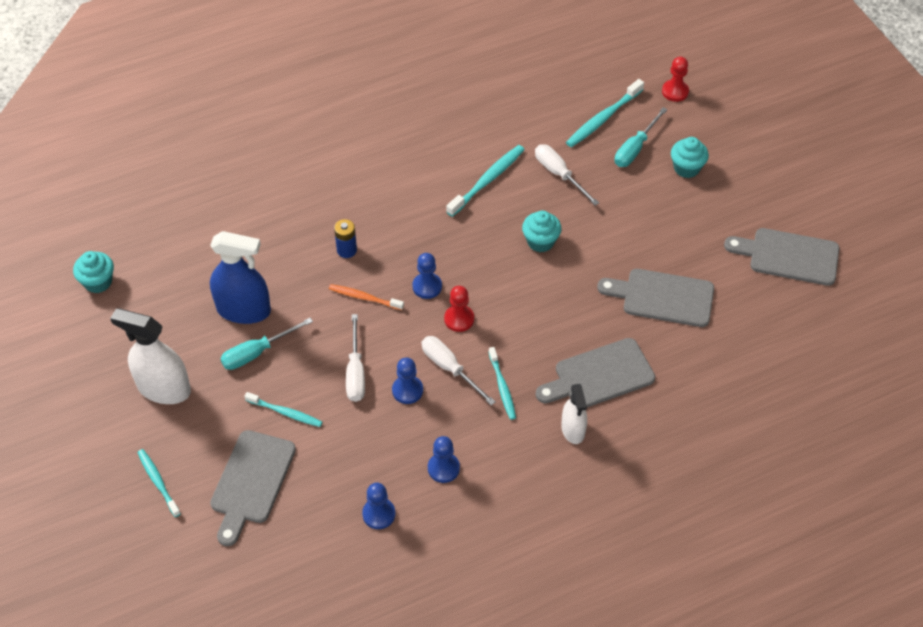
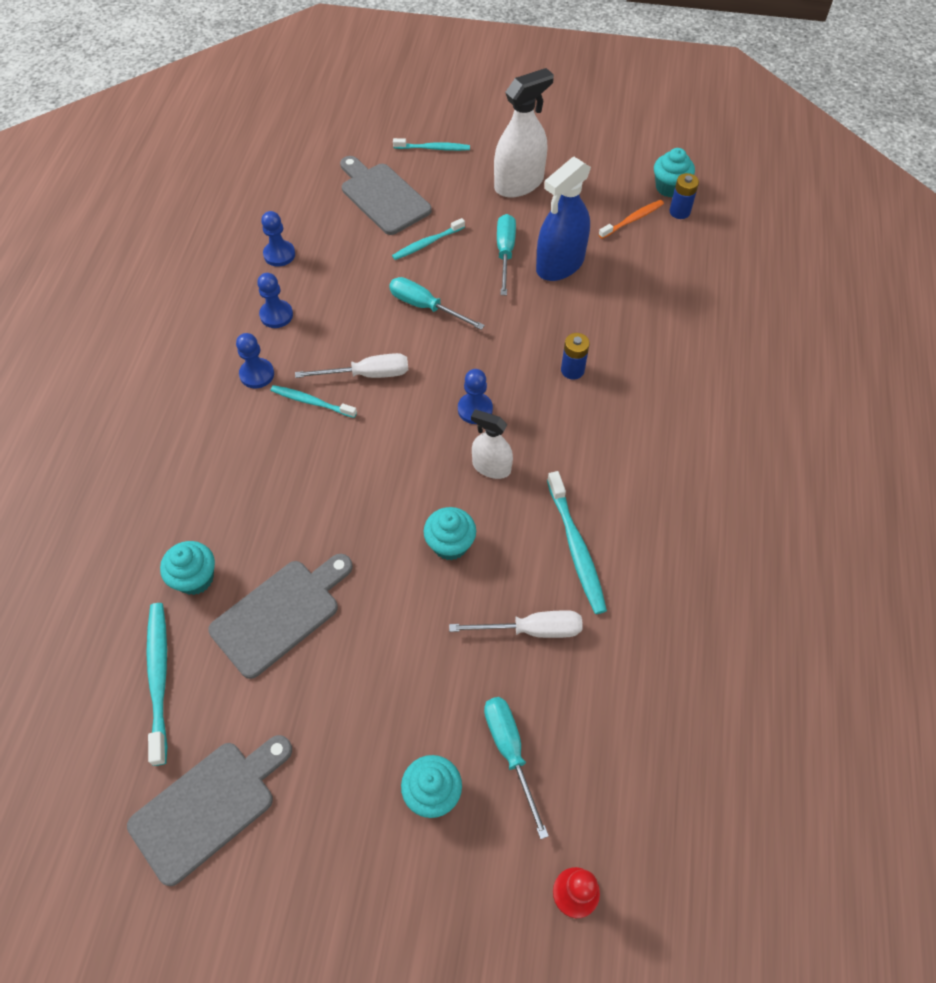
camera: 125 degrees right, 5 degrees up
orange toothbrush [329,284,404,310] -> orange toothbrush moved to [599,200,664,239]
white screwdriver [346,314,365,402] -> turquoise screwdriver [389,277,485,330]
blue pawn [392,358,423,404] -> blue pawn moved to [236,333,274,389]
red pawn [444,286,474,332] -> none
grey cutting board [536,338,655,407] -> none
white spray bottle [561,384,587,444] -> white spray bottle moved to [471,410,513,479]
turquoise toothbrush [566,79,644,147] -> turquoise toothbrush moved to [146,603,167,766]
none -> turquoise cupcake [160,541,215,595]
none -> blue battery [669,173,699,219]

